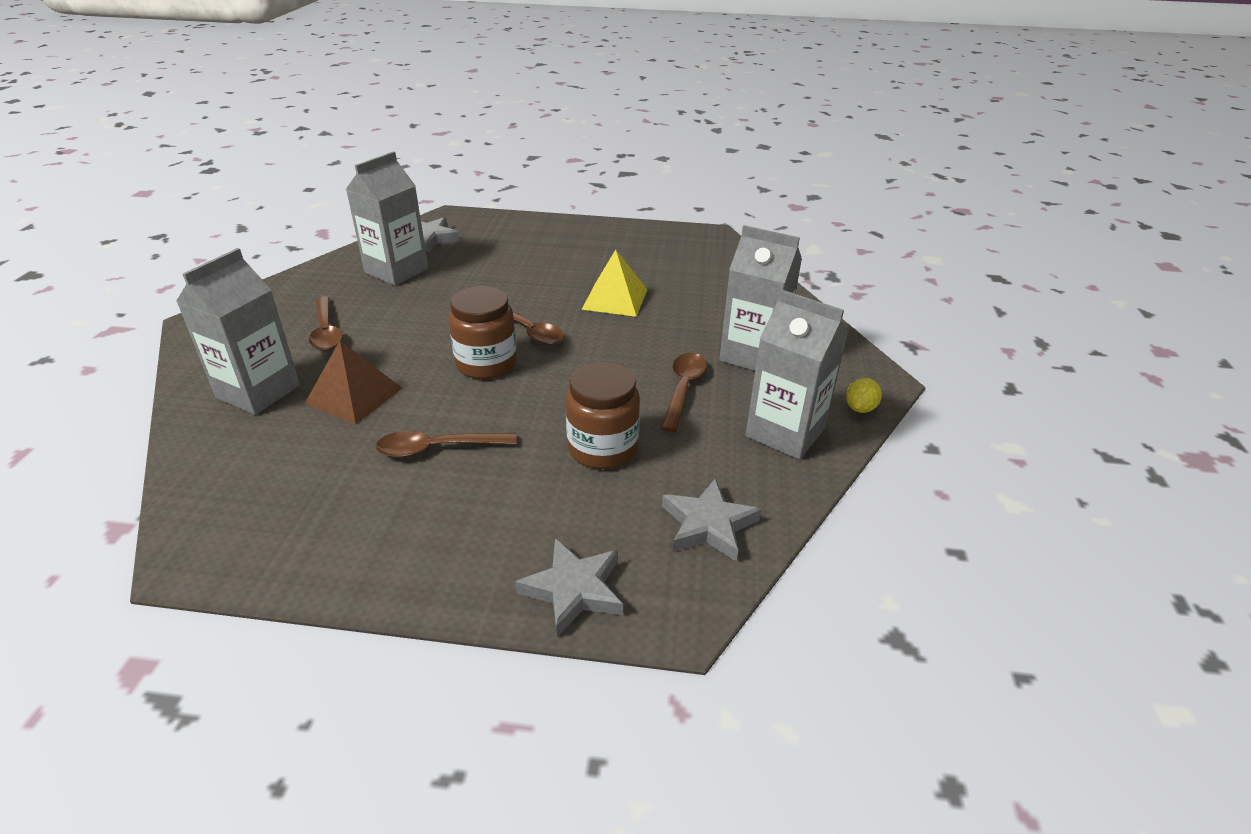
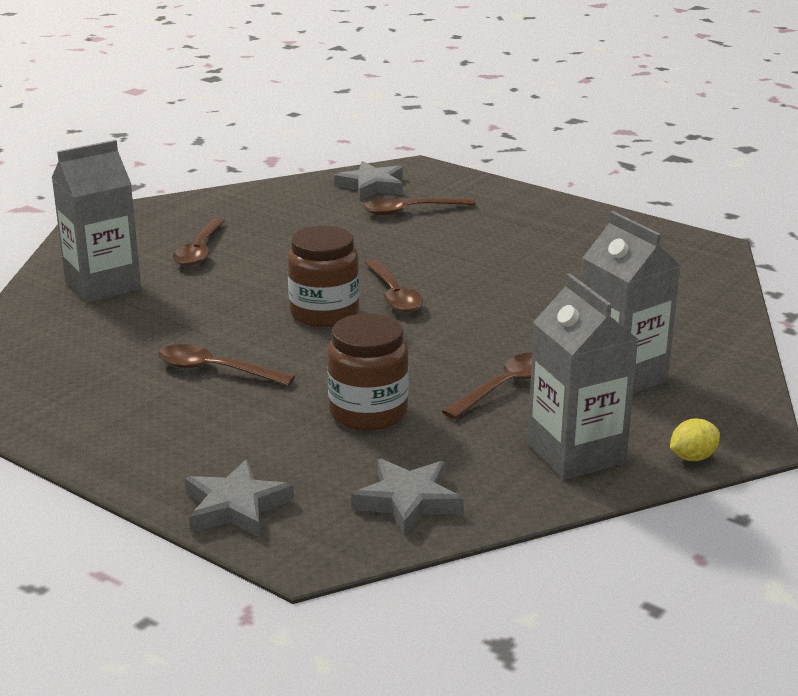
camera: 30 degrees right, 10 degrees down
brown pyramid [305,341,402,425] -> none
grey carton [346,151,428,286] -> none
yellow pyramid [581,250,647,317] -> none
none -> brown spoon [363,198,476,215]

